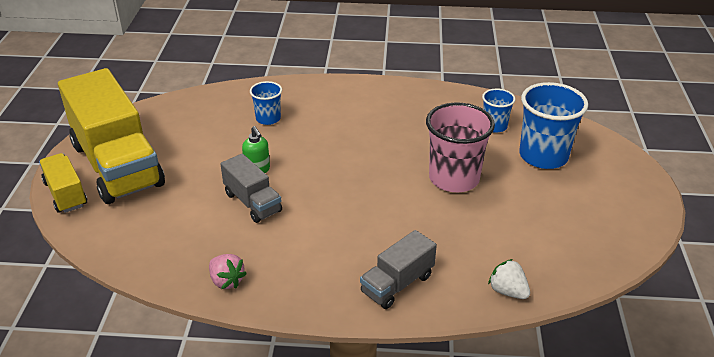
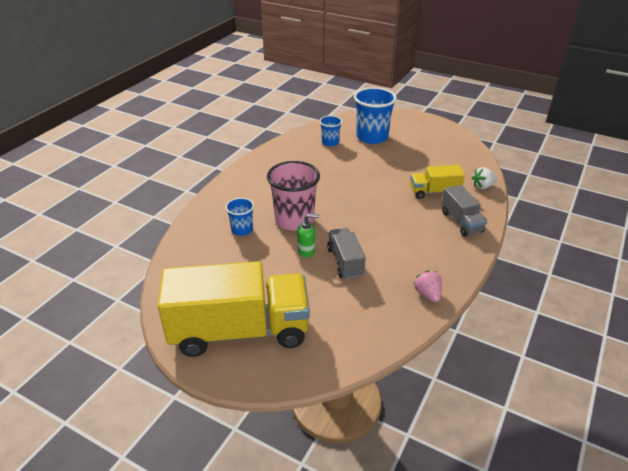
camera: 65 degrees left, 0 degrees up
yellow truck [39,153,87,213] -> yellow truck moved to [410,165,465,199]
pink strawberry [209,254,247,289] -> pink strawberry turned 90 degrees counterclockwise [413,270,442,302]
grey truck [221,154,282,223] -> grey truck turned 90 degrees counterclockwise [327,228,366,279]
pink cup [426,103,495,192] -> pink cup moved to [267,161,320,231]

